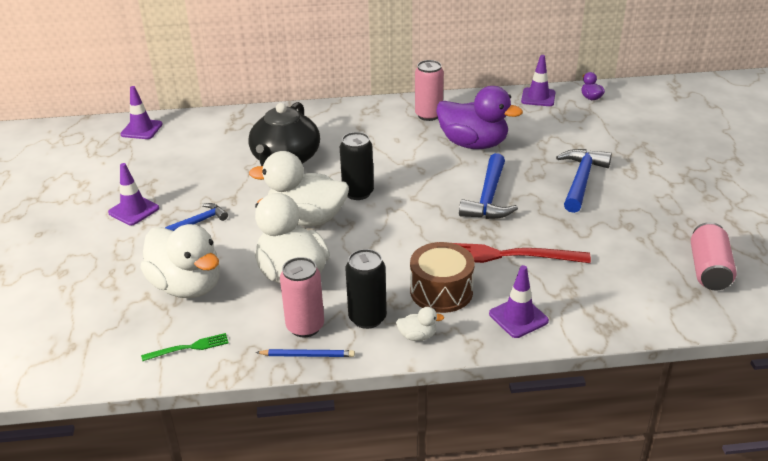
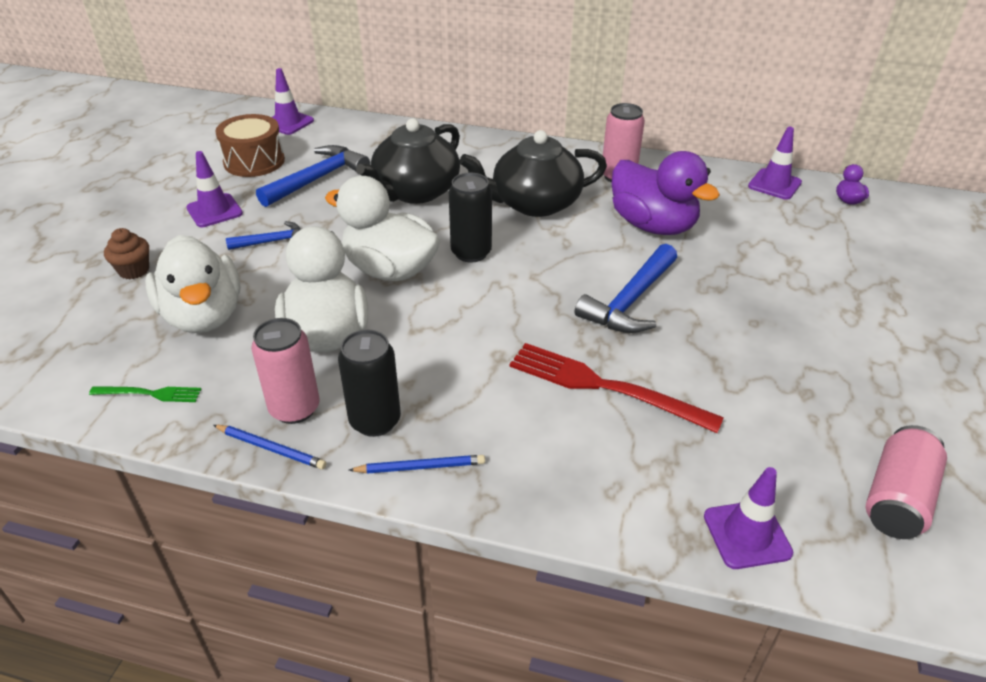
camera: 20 degrees right, 5 degrees up
white duck [396,307,444,341] -> blue pencil [349,455,485,474]
brown drum [410,242,475,313] -> brown drum moved to [215,114,285,177]
purple traffic cone [489,265,549,338] -> purple traffic cone moved to [704,467,793,569]
blue hammer [556,149,612,213] -> blue hammer moved to [256,145,370,207]
none -> brown cupcake [104,228,149,279]
none -> black teapot [459,130,607,217]

